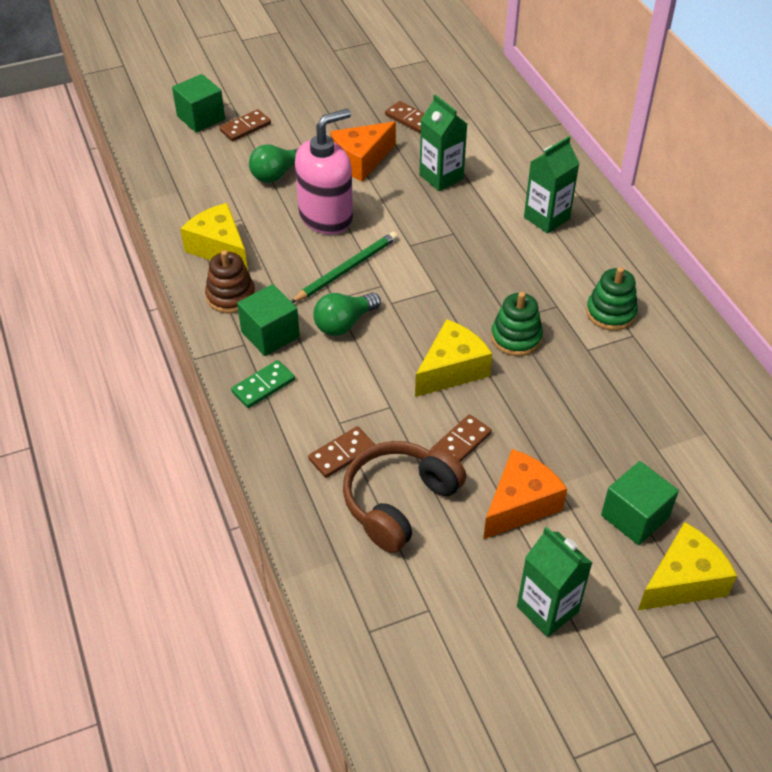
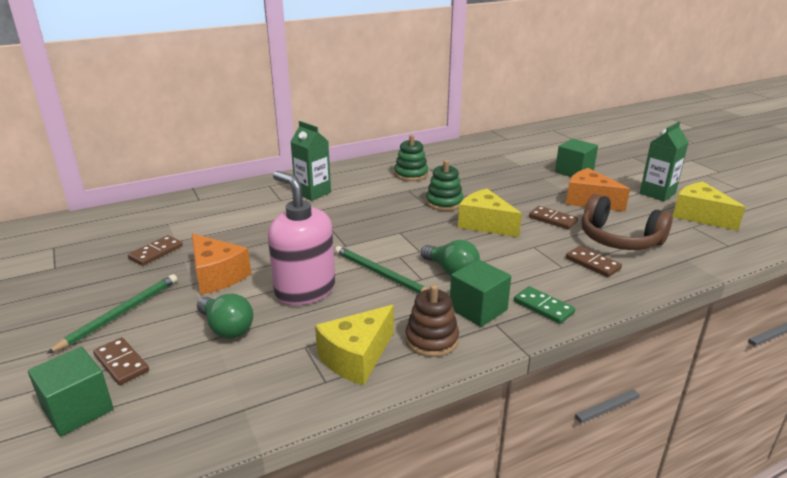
camera: 95 degrees left, 20 degrees down
green carton [419,95,467,191] -> none
yellow cheese [638,522,737,610] -> yellow cheese moved to [673,182,746,231]
none -> green pencil [46,274,177,354]

